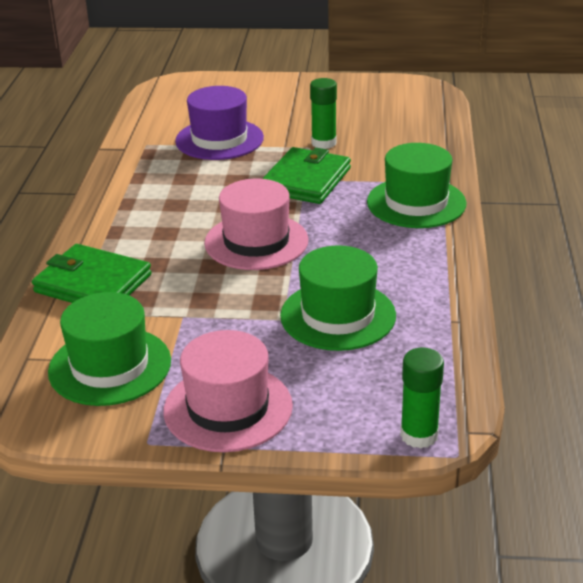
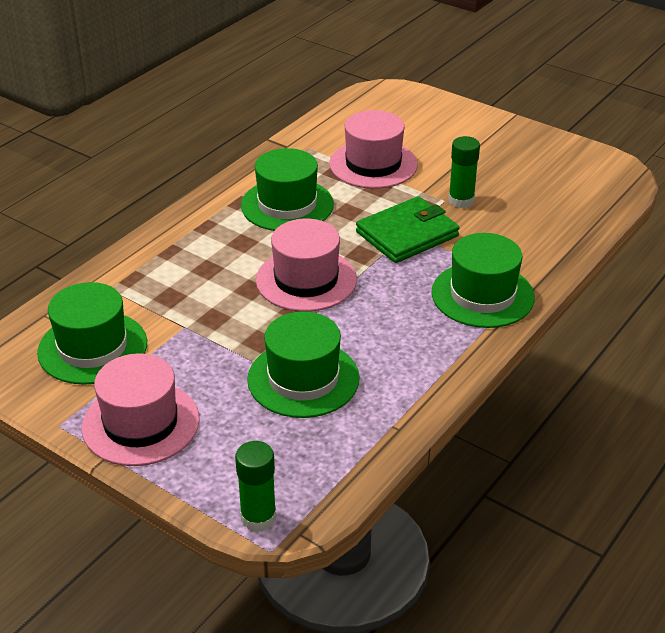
camera: 30 degrees right, 5 degrees up
green wallet [32,244,152,303] -> none
purple hat [175,86,264,160] -> pink hat [329,110,418,189]
none -> green hat [241,148,334,231]

